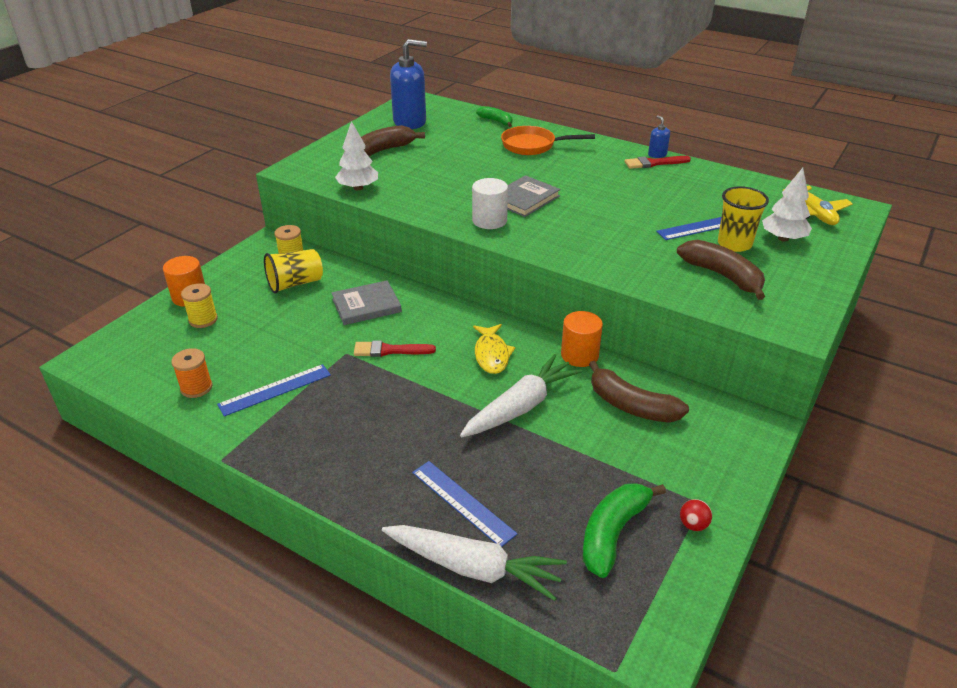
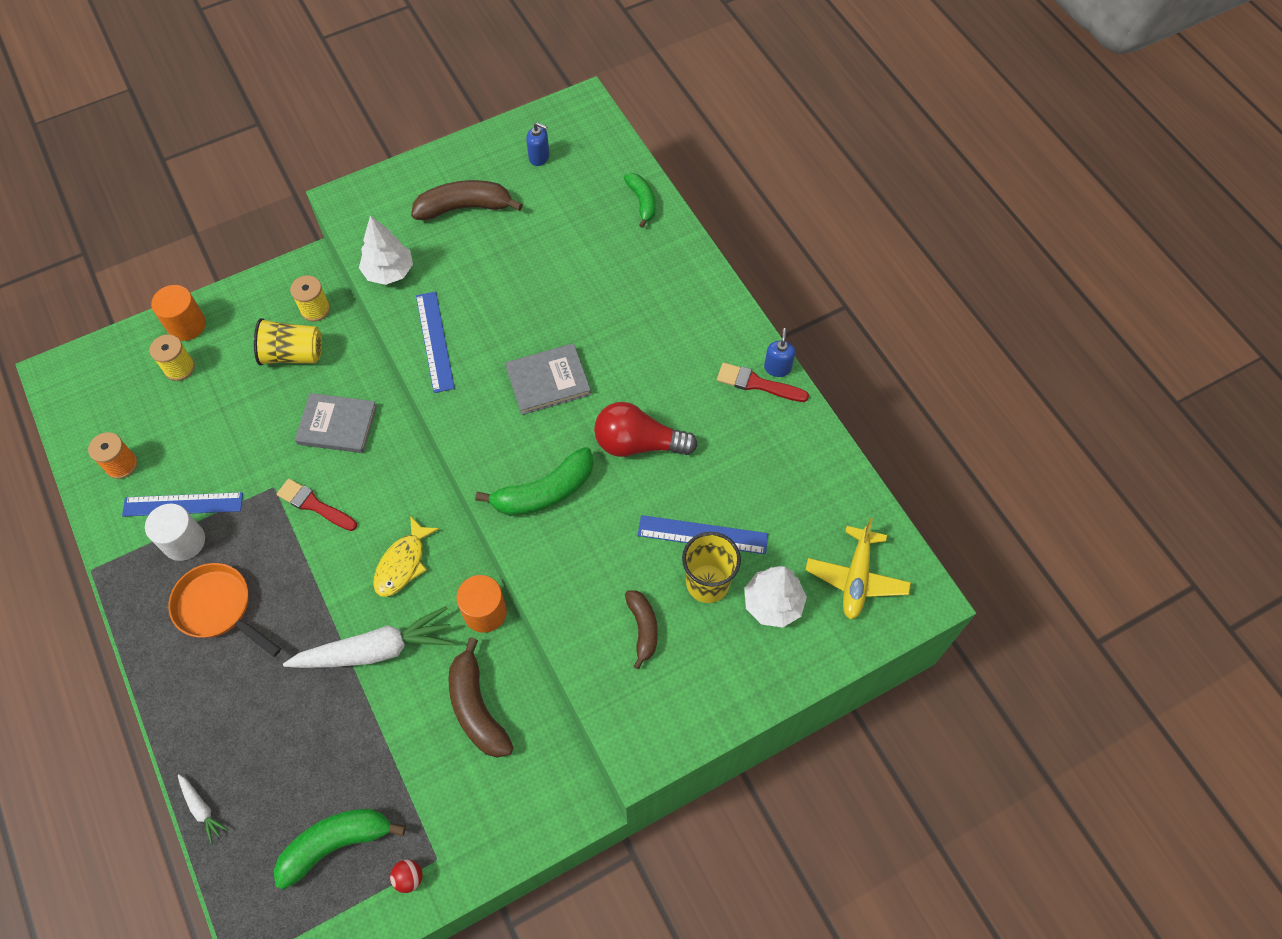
camera: 30 degrees right, 25 degrees up
white carrot [382,525,567,601] -> white carrot [178,774,228,844], size x0.45
blue soap dispenser [390,39,427,129] -> blue soap dispenser [526,122,550,166], size x0.44
blue ruler [412,461,517,547] -> blue ruler moved to [416,292,455,393]
white cylinder [472,178,508,229] -> white cylinder moved to [145,504,205,561]
orange pan [501,126,595,155] -> orange pan moved to [168,563,281,657]
brown banana [677,240,765,300] -> brown banana [625,590,658,669], size x0.62
none -> green banana [475,447,594,516]
none -> red light bulb [594,402,698,457]

